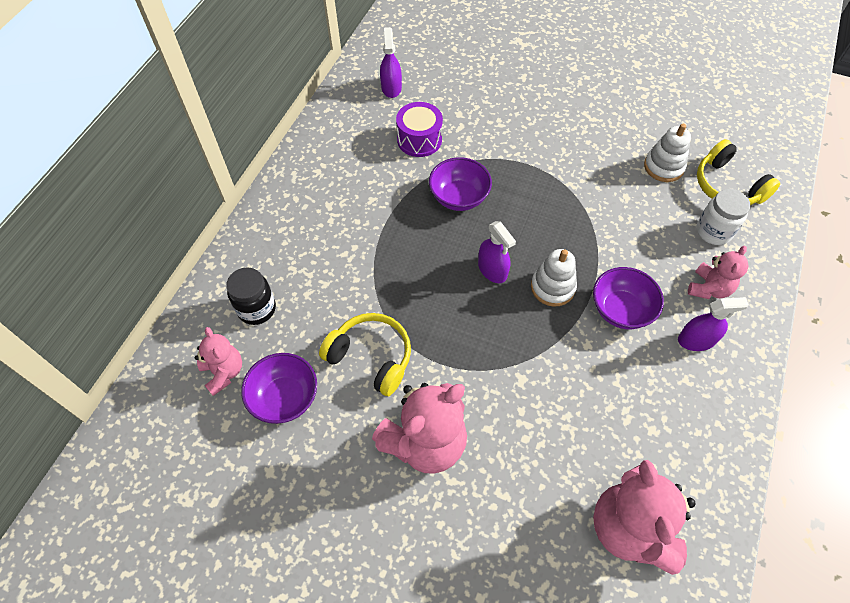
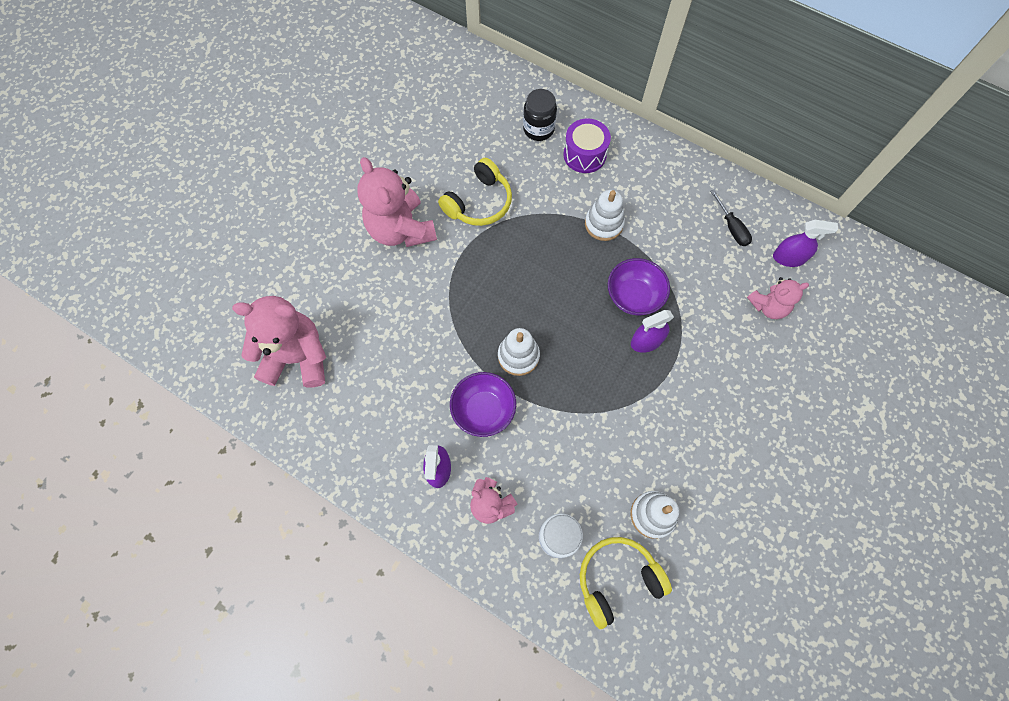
camera: 100 degrees right, 10 degrees up
pink teddy bear [195,327,242,396] -> pink teddy bear moved to [747,277,809,319]
purple bowl [241,353,317,424] -> none
purple drum [396,102,443,157] -> purple drum moved to [563,118,611,173]
purple spray bottle [478,221,516,283] -> purple spray bottle moved to [631,310,674,353]
none -> white stacking toy [585,190,625,241]
none -> black screwdriver [710,190,752,246]

